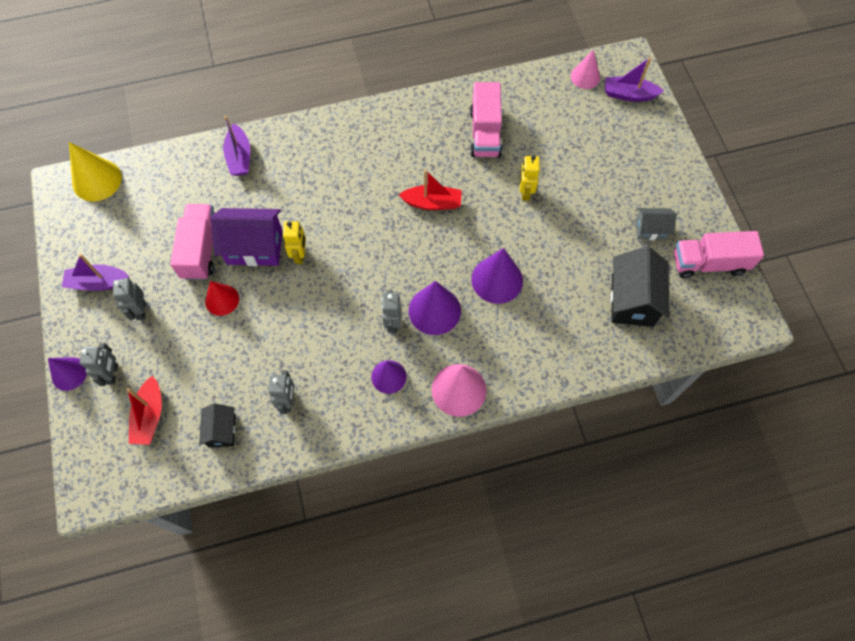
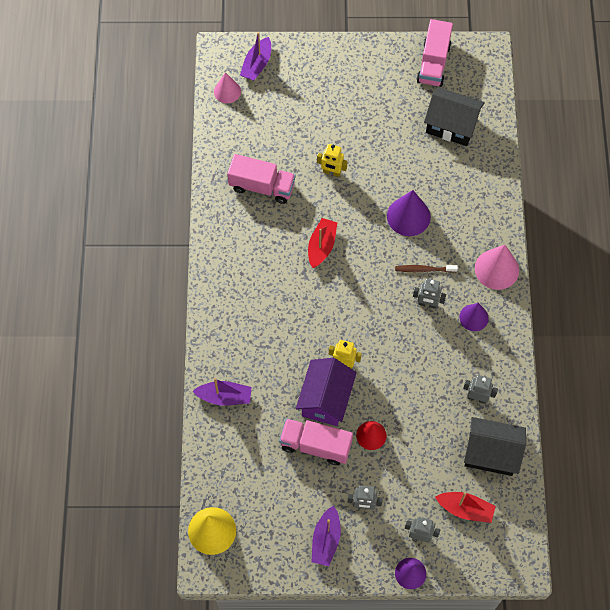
camera: 75 degrees left, 0 degrees up
black house [199,403,235,447] -> black house [464,417,526,476], size x1.77
purple cone [409,281,461,335] -> brown toothbrush [395,265,458,272]
grey house [635,208,677,240] -> none

